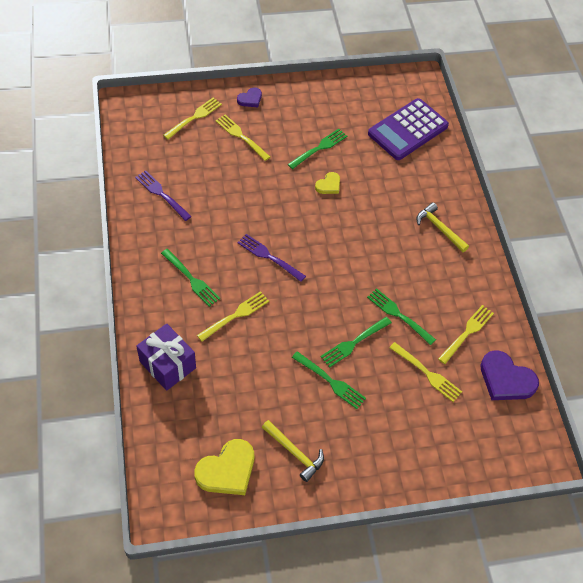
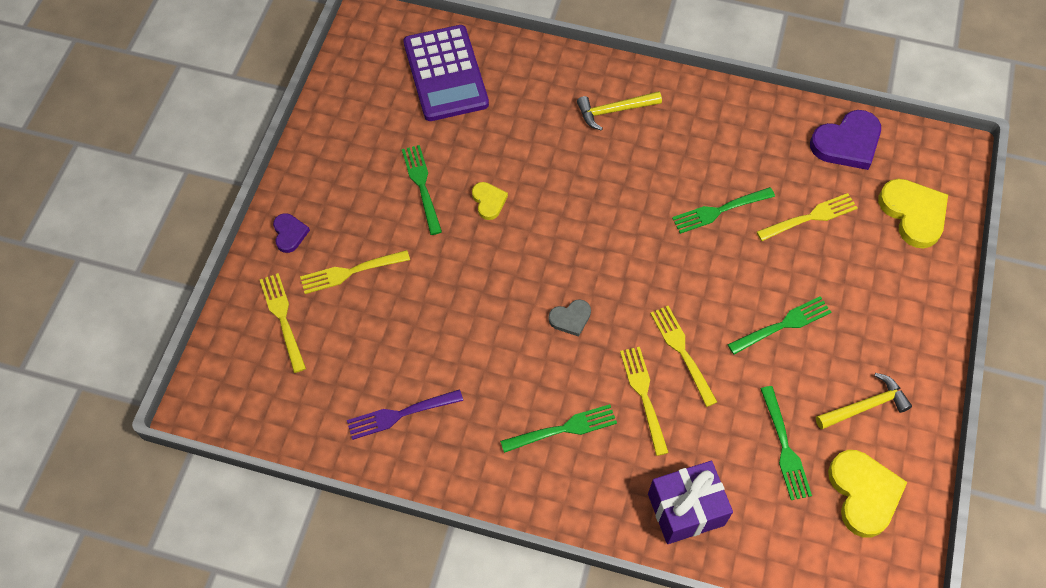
camera: 60 degrees left, 5 degrees up
purple fork [238,234,306,282] -> grey heart [548,299,591,337]
green fork [321,317,392,368] -> green fork moved to [760,386,812,500]
yellow fork [438,305,494,364] -> yellow fork moved to [650,306,717,407]
none -> yellow heart [878,179,948,249]

